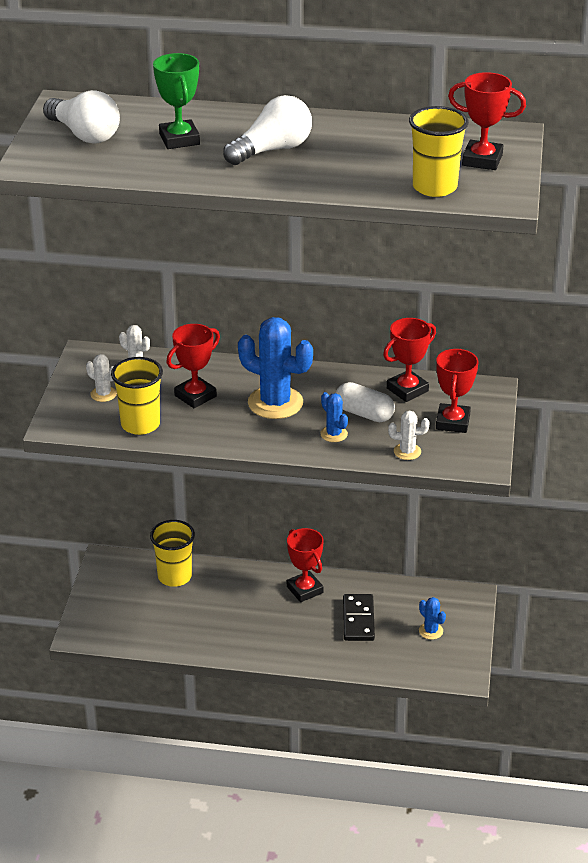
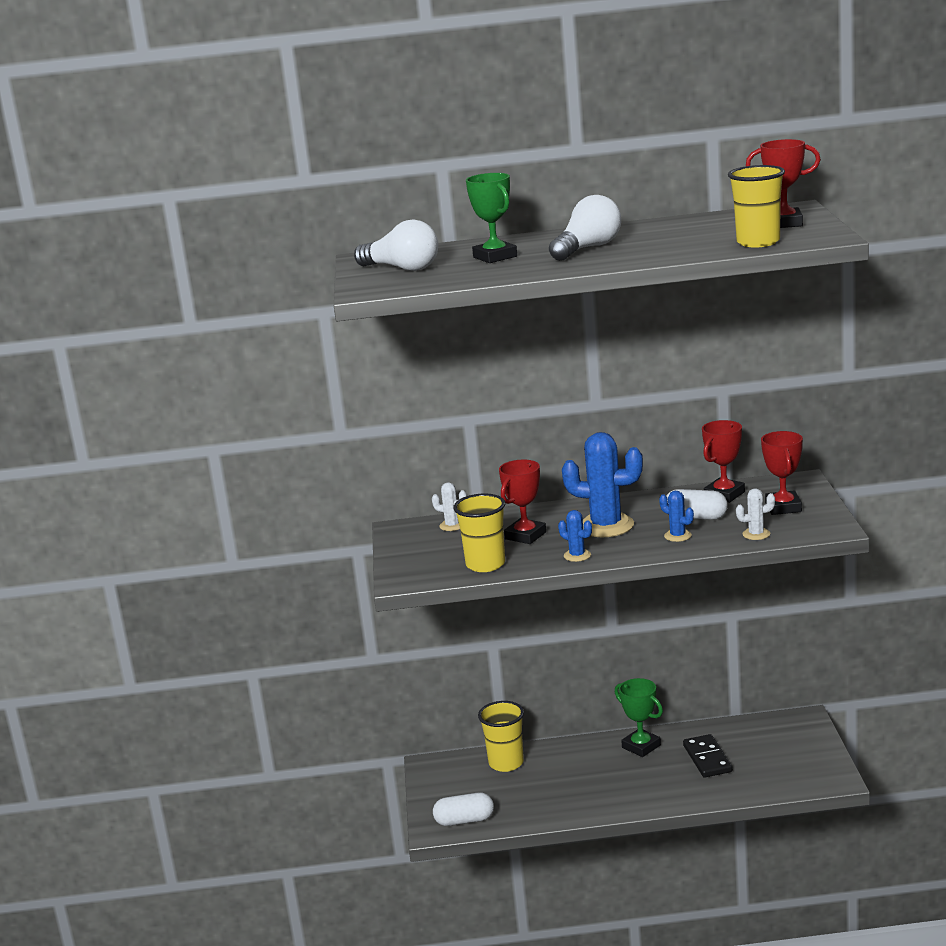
camera: 10 degrees left, 15 degrees down
white cactus [86,354,117,402] -> none
red trophy [287,528,324,602] -> green trophy [615,678,663,757]
blue cactus [419,597,446,640] -> blue cactus moved to [558,510,592,562]
none -> white capsule [433,792,494,826]

